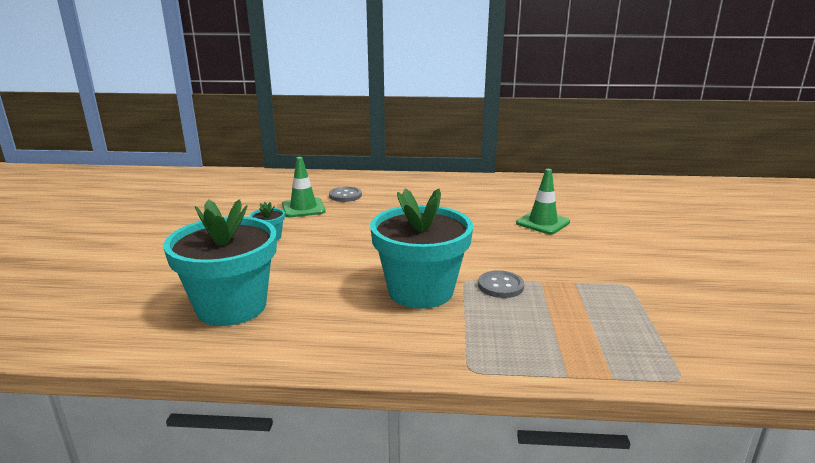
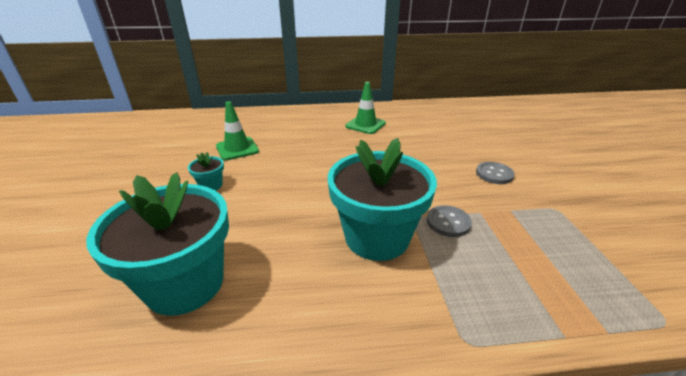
camera: 10 degrees left, 10 degrees up
grey button [329,187,362,202] -> grey button moved to [476,162,515,184]
green traffic cone [516,169,570,234] -> green traffic cone moved to [346,82,386,134]

